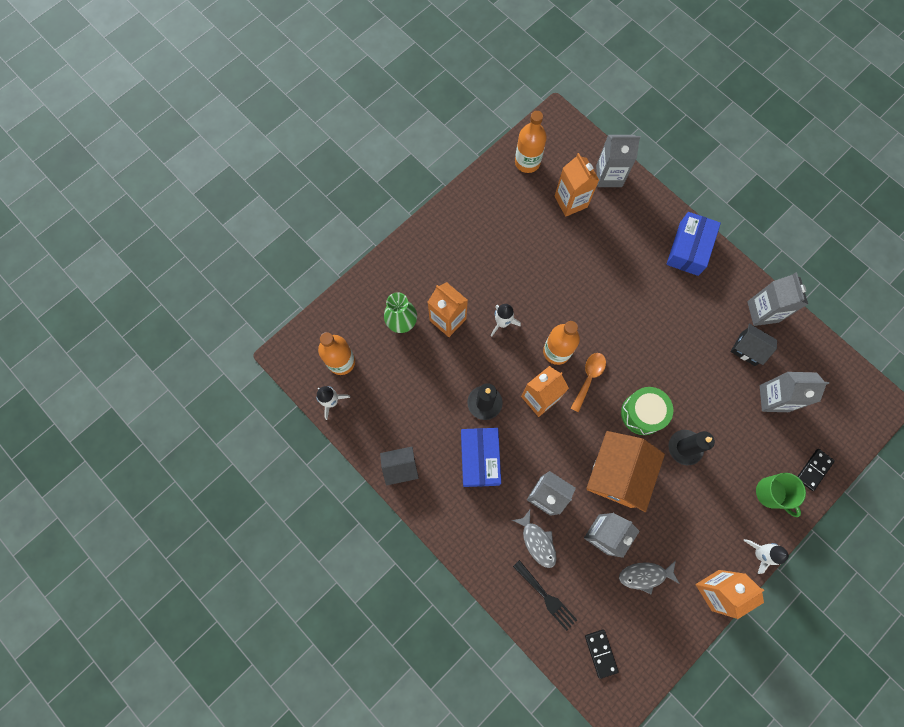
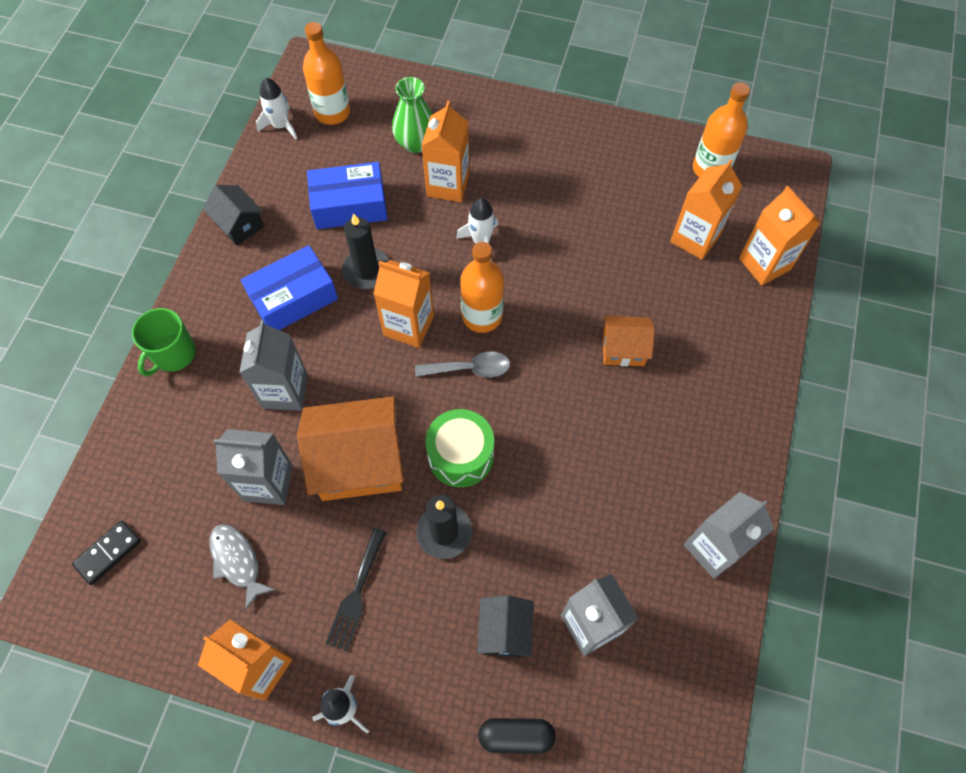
camera: 60 degrees right, 10 degrees down
grey fish [512,510,557,568] -> none
black fork [513,560,577,631] -> black fork moved to [325,528,386,652]
orange spoon [571,353,606,412] -> grey spoon [415,351,510,378]
grey carton [596,135,641,187] -> orange carton [739,186,820,285]
blue box [666,212,721,276] -> blue box moved to [307,162,387,229]
black house [730,324,777,366] -> black house moved to [477,595,534,657]
green mug [756,473,806,517] -> green mug moved to [132,308,196,376]
black domino [797,449,835,491] -> black capsule [478,718,556,754]
none -> orange house [603,316,655,366]

